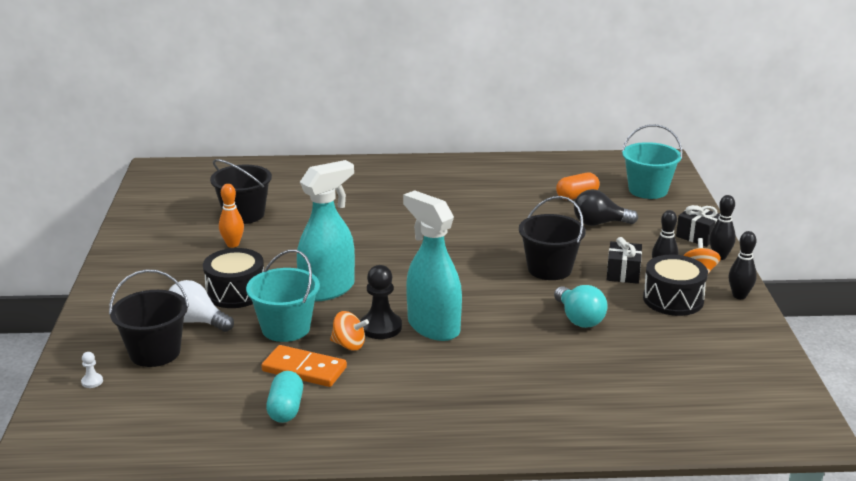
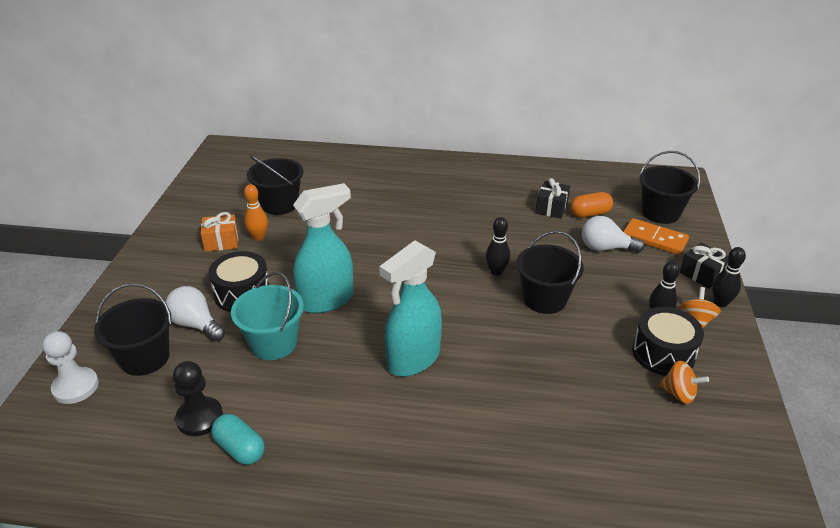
camera: 10 degrees right, 10 degrees up
white pawn [81,352,103,388] -> white pawn [42,331,99,404], size x2.16
orange domino [261,345,347,387] -> orange domino moved to [623,218,689,255]
turquoise capsule [266,371,303,423] -> turquoise capsule turned 60 degrees counterclockwise [211,414,265,465]
orange spinning top [330,311,369,350] -> orange spinning top moved to [659,361,709,404]
black pawn [360,265,402,339] -> black pawn moved to [173,361,223,436]
turquoise spray bottle [403,190,462,341] -> turquoise spray bottle turned 105 degrees counterclockwise [379,240,442,377]
turquoise light bulb [554,285,607,328] -> none
black light bulb [574,189,638,226] -> white light bulb [582,216,645,253]
black gift [606,237,642,284] -> black gift moved to [535,178,570,219]
turquoise bucket [622,124,683,199] -> black bucket [639,151,700,224]
black bowling pin [729,231,757,299] -> black bowling pin moved to [486,217,510,276]
none -> orange gift [201,212,238,252]

